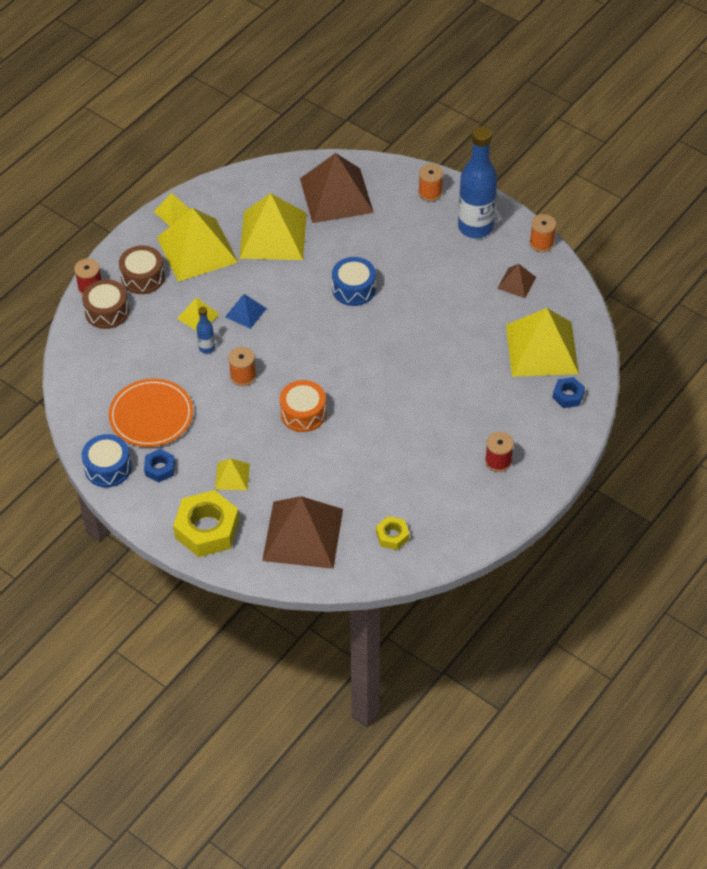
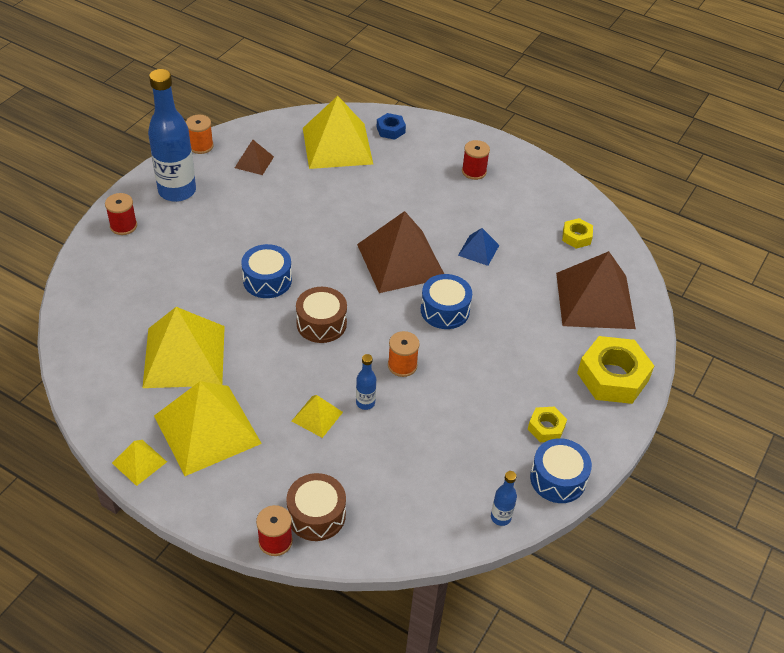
camera: 100 degrees left, 5 degrees down
orange plate [109,379,193,447] -> none
brown drum [119,246,165,294] -> brown drum moved to [296,287,347,343]
blue nut [144,449,175,482] -> yellow nut [528,407,567,442]
yellow pyramid [215,458,250,490] -> none
blue pyramid [225,294,267,329] -> blue pyramid moved to [458,228,499,266]
orange drum [280,380,326,432] -> blue drum [421,274,472,329]
brown pyramid [300,153,374,223] -> brown pyramid moved to [357,211,444,293]
orange spool [418,164,443,201] -> red spool [105,193,137,235]
none -> blue bottle [491,471,517,526]

